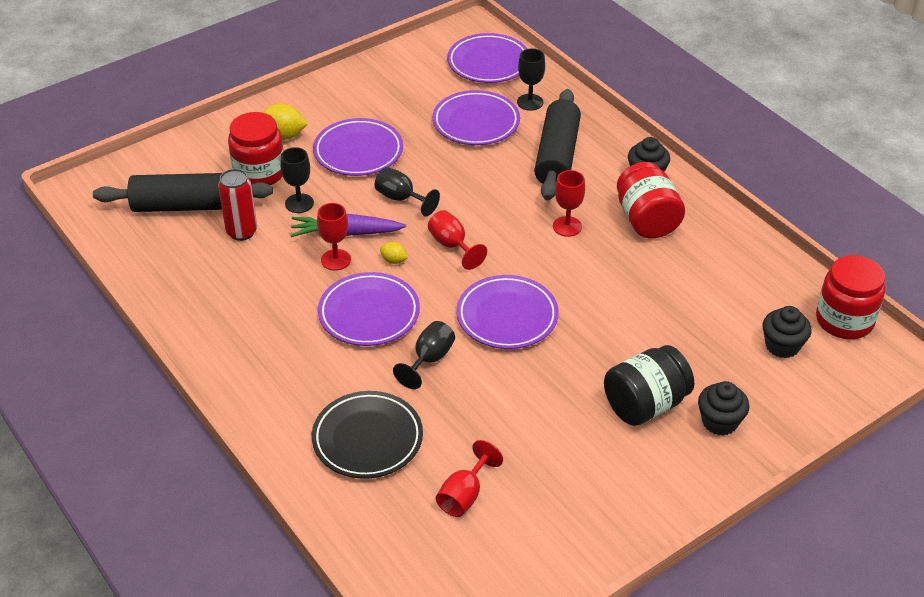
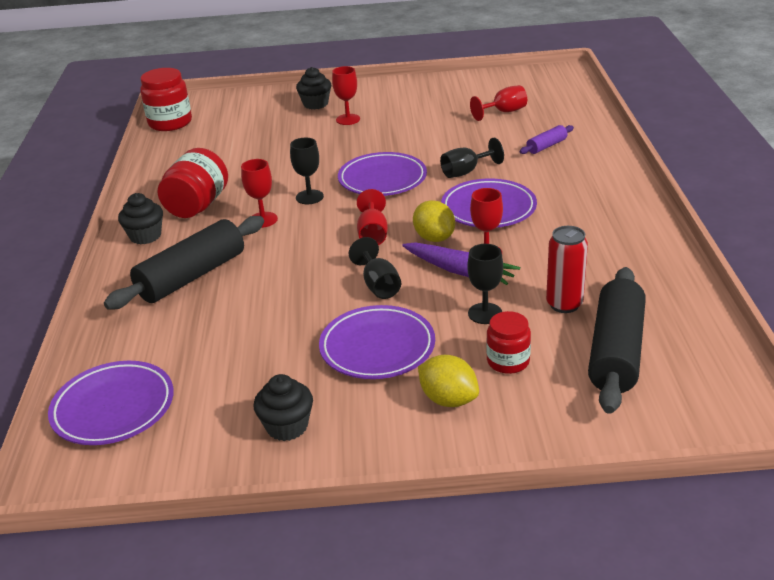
camera: 145 degrees left, 10 degrees down
black rolling pin [93,173,273,212] -> black rolling pin turned 75 degrees clockwise [588,267,646,414]
red jar [228,112,284,185] -> red jar [487,311,531,374], size x0.63
black plate [312,391,423,479] -> purple rolling pin [519,125,574,154]
yellow lemon [380,242,408,264] -> yellow lemon [413,200,455,242], size x1.82
purple plate [432,90,520,145] -> none
black goblet [517,49,545,111] -> black goblet moved to [290,138,324,204]
black jar [604,345,694,426] -> red goblet [332,66,360,125]
black cupcake [763,306,811,358] -> black cupcake moved to [254,374,313,441]

